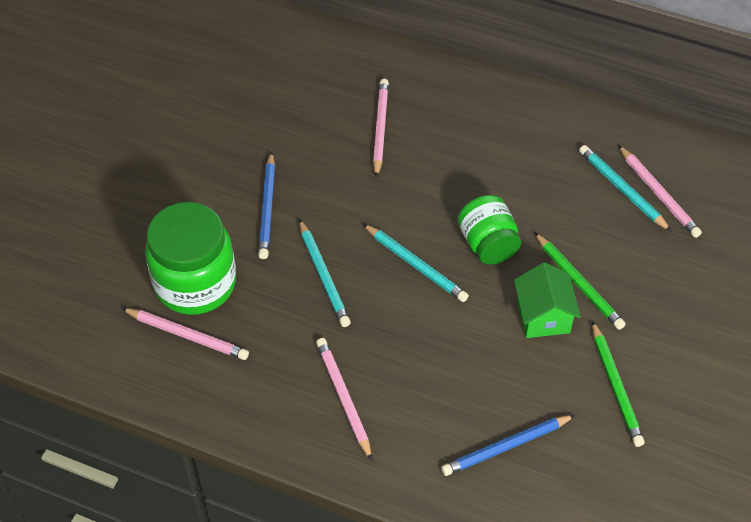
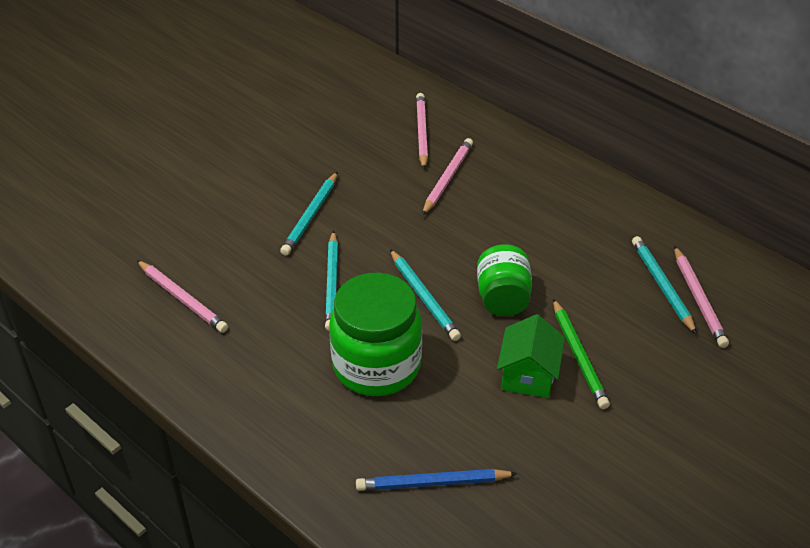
camera: 20 degrees right, 10 degrees down
green jar [145,202,236,315] -> green jar moved to [329,273,422,396]
blue pencil [258,152,275,259] -> turquoise pencil [280,172,338,256]
pink pencil [316,338,372,461] -> pink pencil moved to [416,93,428,169]
green pencil [592,321,645,447] -> none

